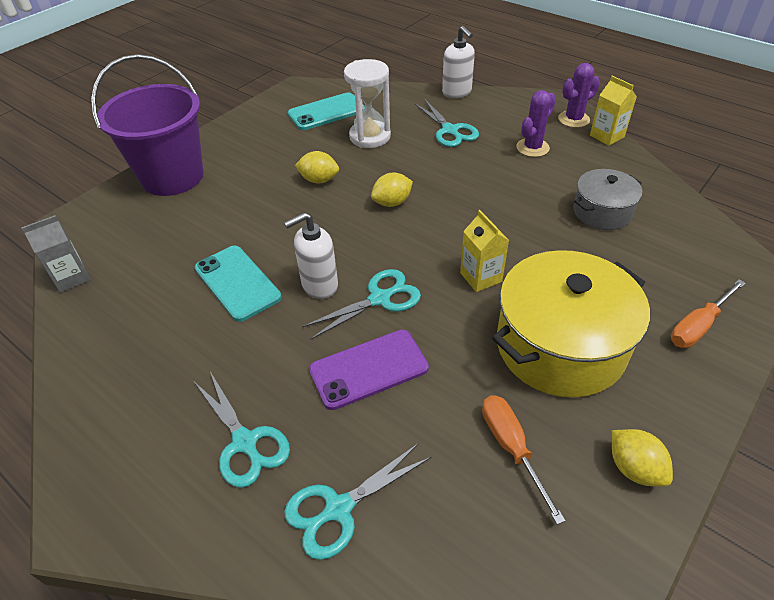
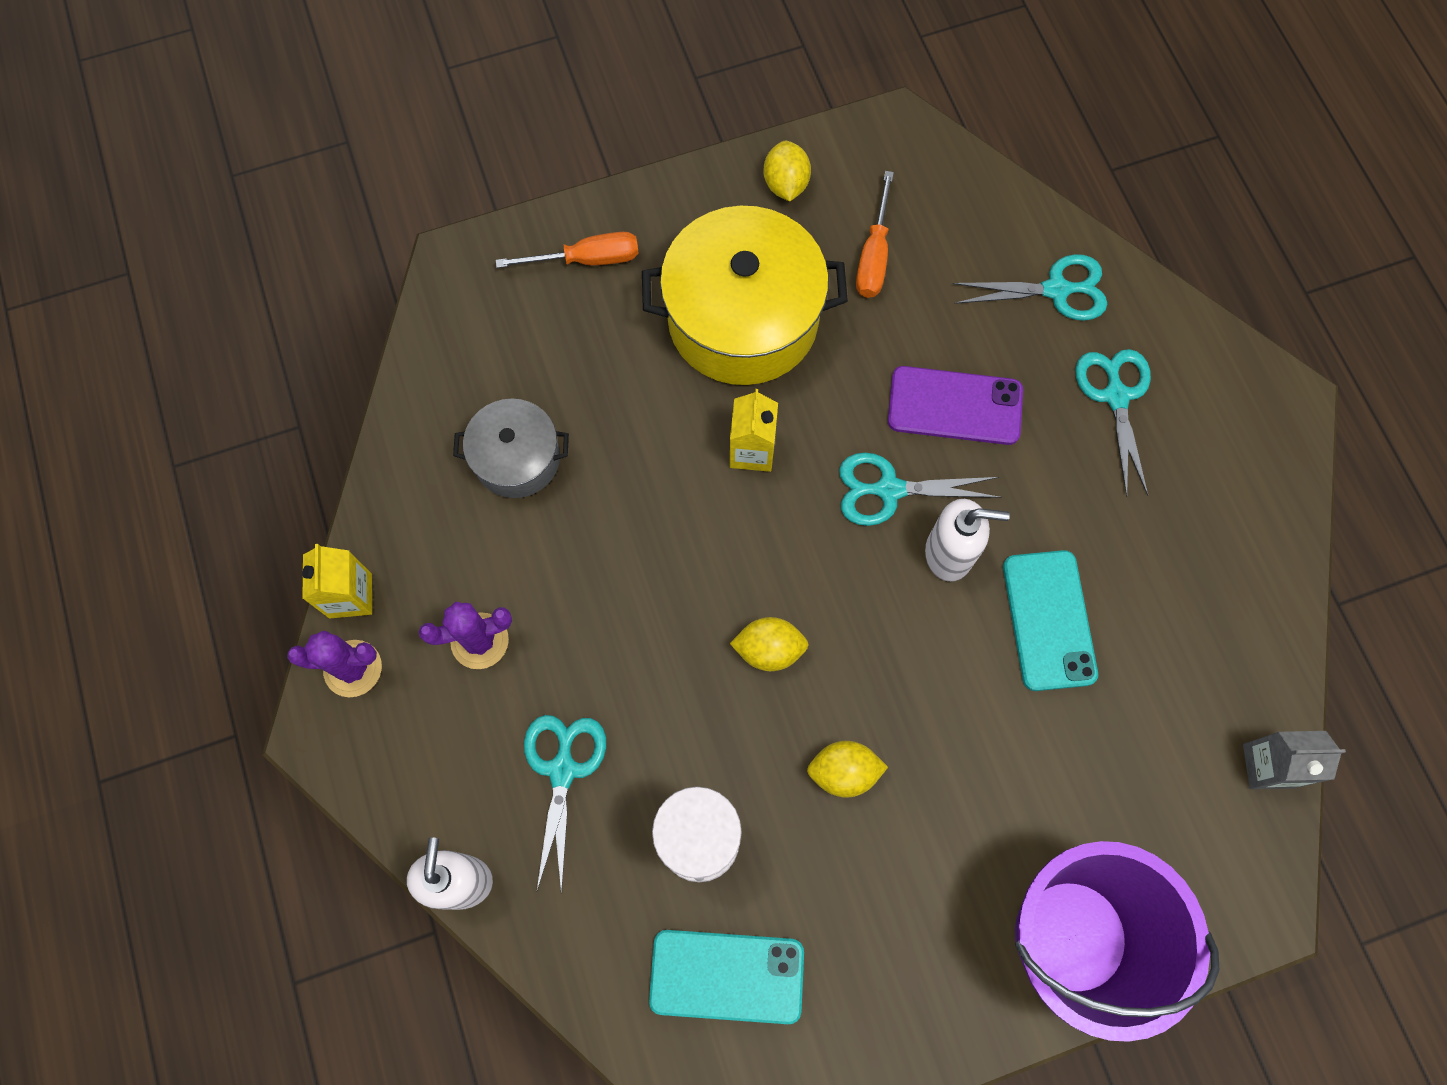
camera: 150 degrees left, 25 degrees up
yellow lemon [295,151,339,184] -> yellow lemon turned 45 degrees counterclockwise [807,741,888,798]

